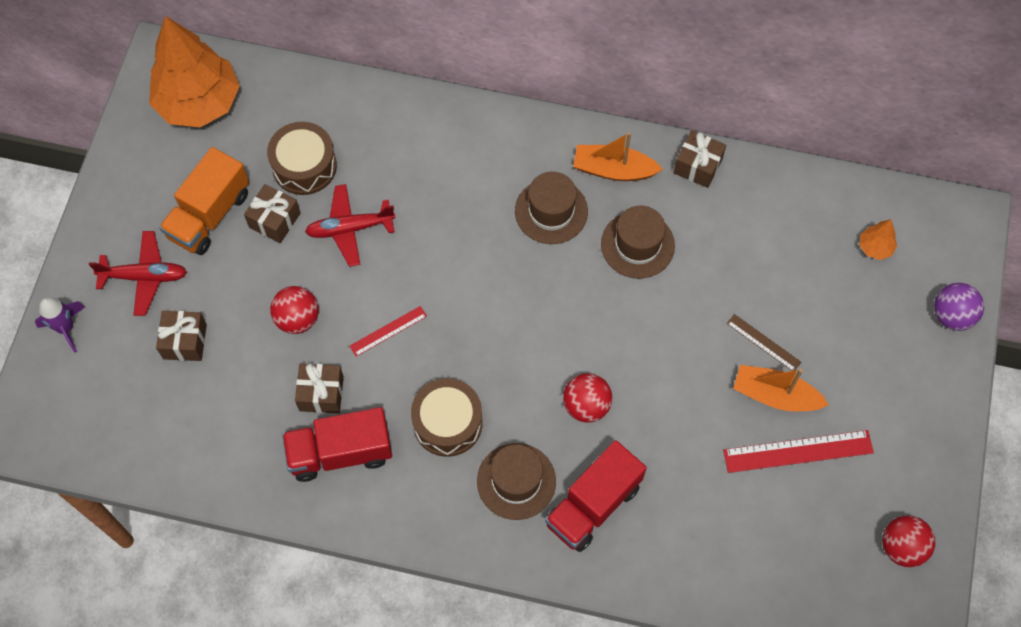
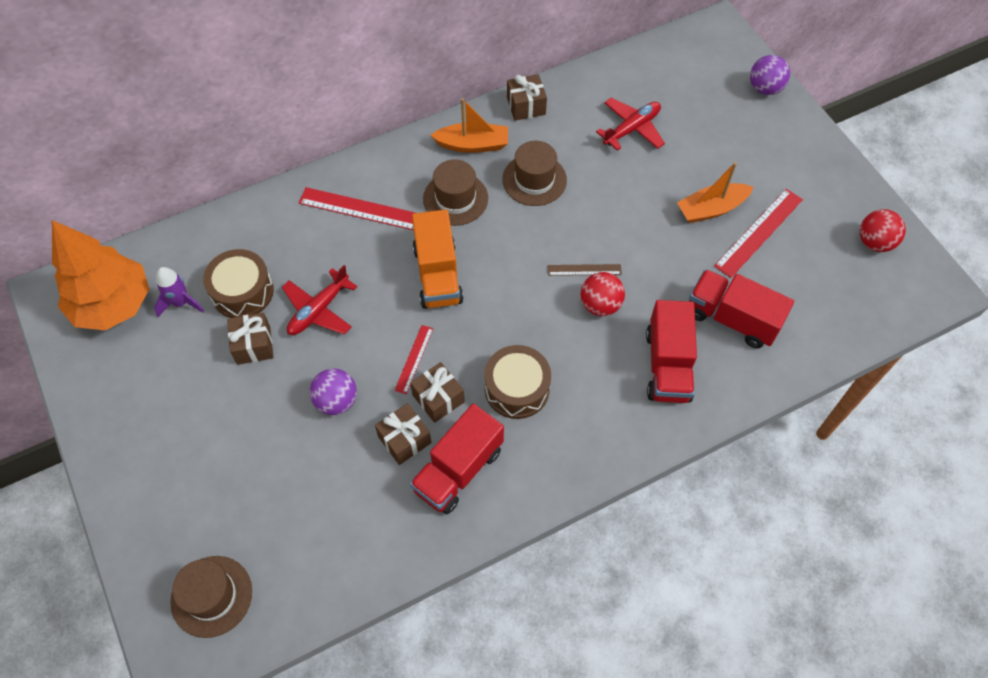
camera: 40 degrees left, 5 degrees down
purple rocket [35,297,85,353] -> purple rocket moved to [154,267,204,317]
red plane [89,231,187,316] -> red plane moved to [596,98,665,151]
brown gift [156,311,207,361] -> brown gift moved to [410,362,465,423]
orange truck [159,147,249,255] -> orange truck moved to [412,209,464,309]
red ball [270,286,319,334] -> purple ball [310,368,357,415]
brown hat [477,443,556,520] -> brown hat moved to [170,556,252,638]
orange boat [573,132,663,181] -> orange boat turned 150 degrees counterclockwise [431,98,508,153]
brown ruler [727,314,802,371] -> brown ruler moved to [547,264,622,276]
orange tree [859,219,897,260] -> none
none -> red ruler [299,187,415,230]
none -> red truck [689,269,794,349]

